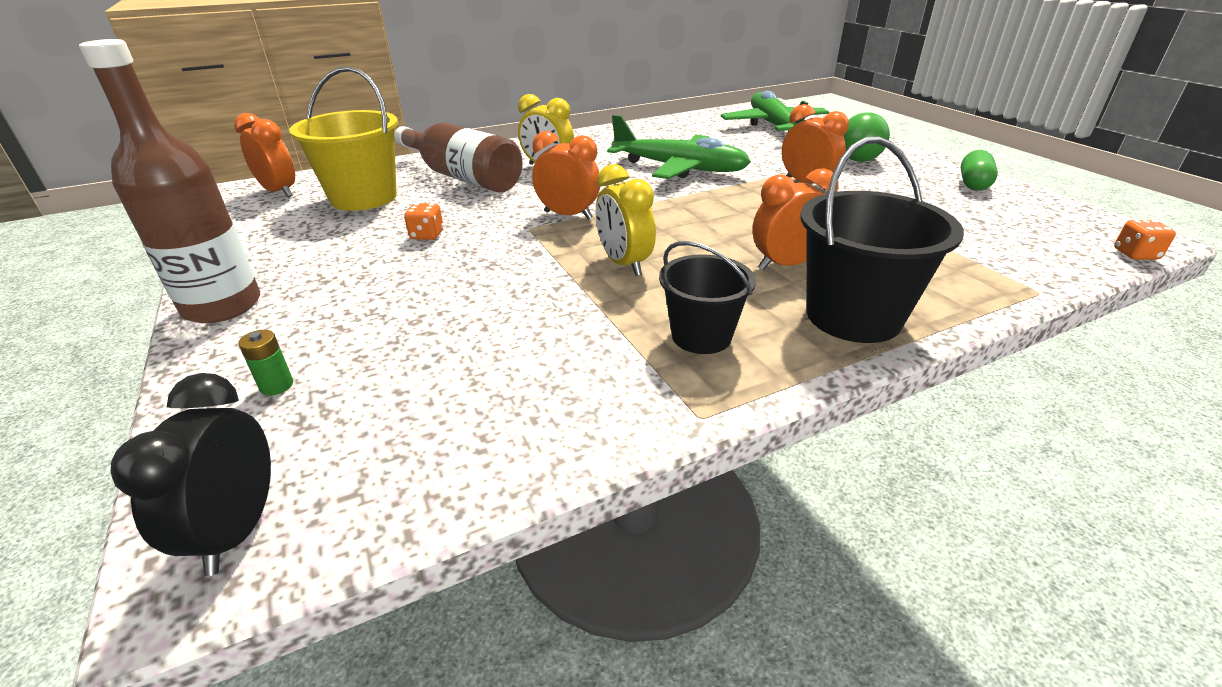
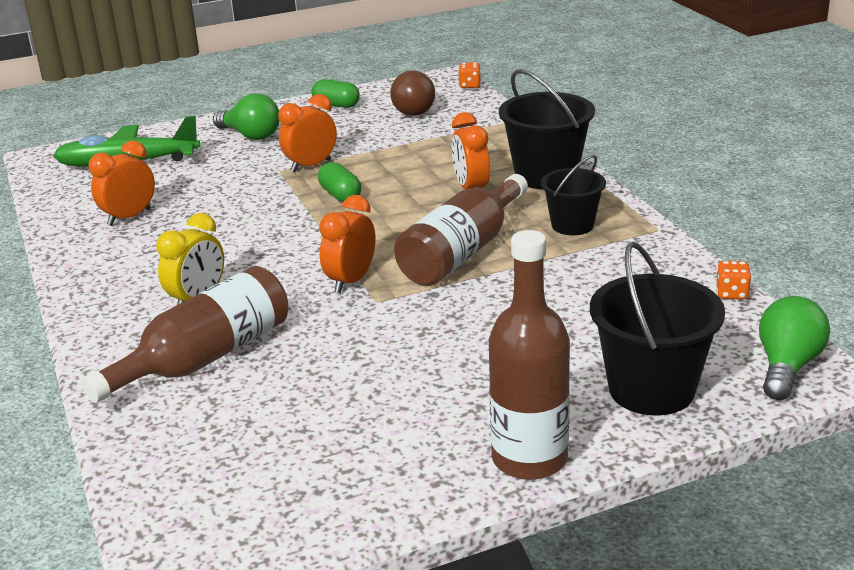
camera: 85 degrees left, 5 degrees down
black clock [110,373,271,576] -> green light bulb [759,296,830,400]
orange clock [234,113,295,197] -> orange clock moved to [89,141,155,226]
green battery [238,330,293,396] -> black bucket [590,242,725,416]
yellow bucket [289,67,398,211] -> none
orange dice [404,203,444,240] -> orange dice moved to [716,261,751,300]
yellow clock [596,164,656,276] -> brown bottle [394,174,528,286]
green plane [607,115,751,179] -> none
none -> green capsule [318,162,361,202]
none -> brown light bulb [390,70,435,116]

